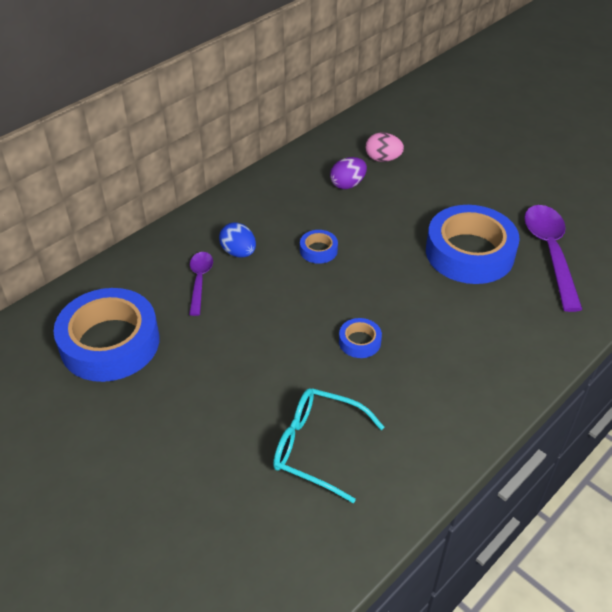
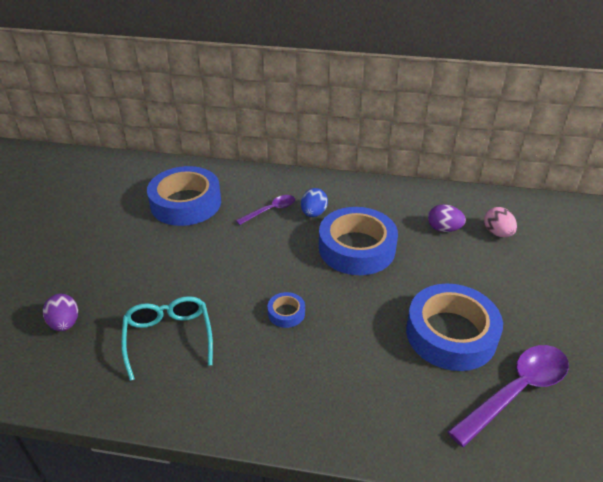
camera: 55 degrees right, 5 degrees down
blue tape [300,230,338,264] -> blue tape [319,207,398,275], size x2.32
none -> purple egg [43,294,78,331]

